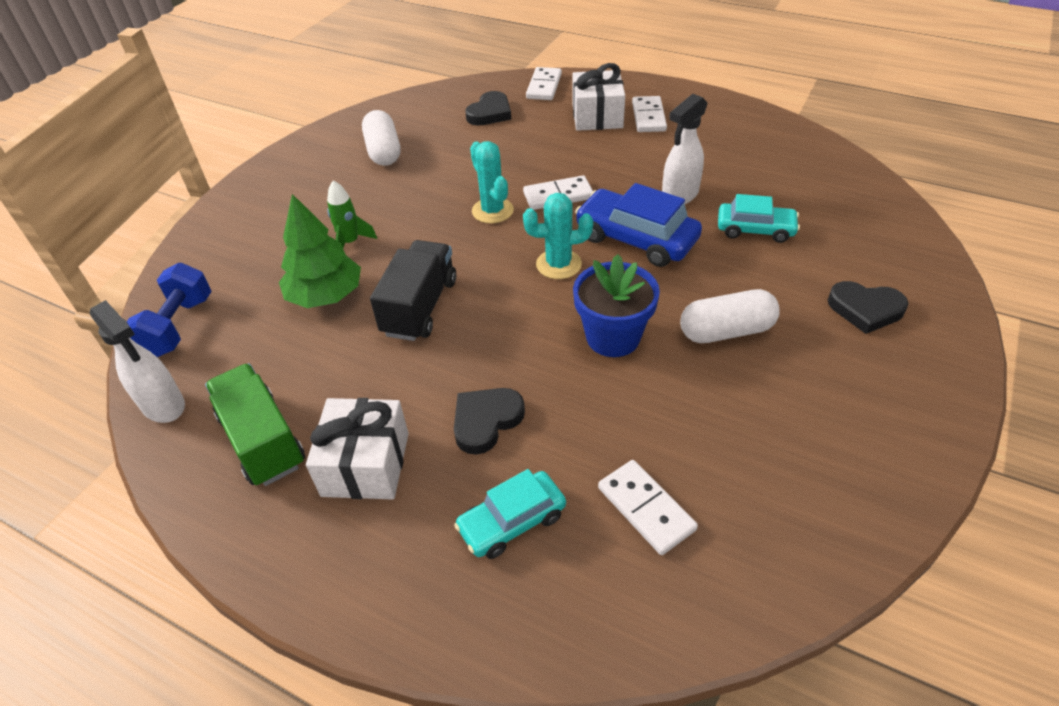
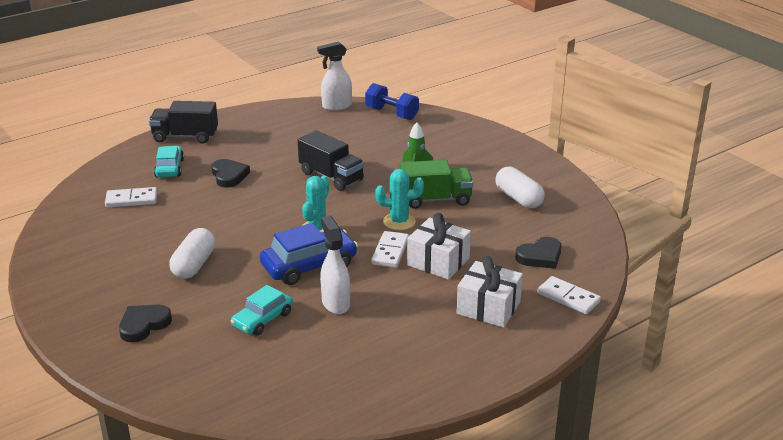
camera: 115 degrees right, 15 degrees down
green truck [205,363,305,486] -> green truck moved to [399,160,473,209]
green tree [279,194,361,308] -> none
white gift [306,398,409,500] -> white gift moved to [407,213,471,280]
white capsule [362,110,400,166] -> white capsule turned 45 degrees clockwise [495,167,545,208]
black heart [465,91,511,126] -> black heart turned 90 degrees counterclockwise [515,237,562,269]
blue flower pot [573,254,660,357] -> none
white domino [632,96,667,132] -> none
none -> black truck [149,101,218,144]

